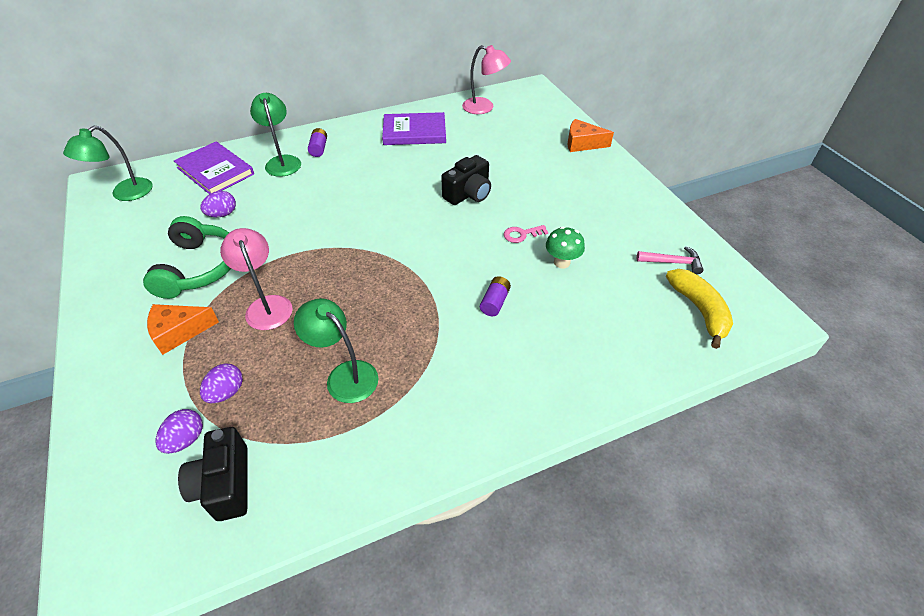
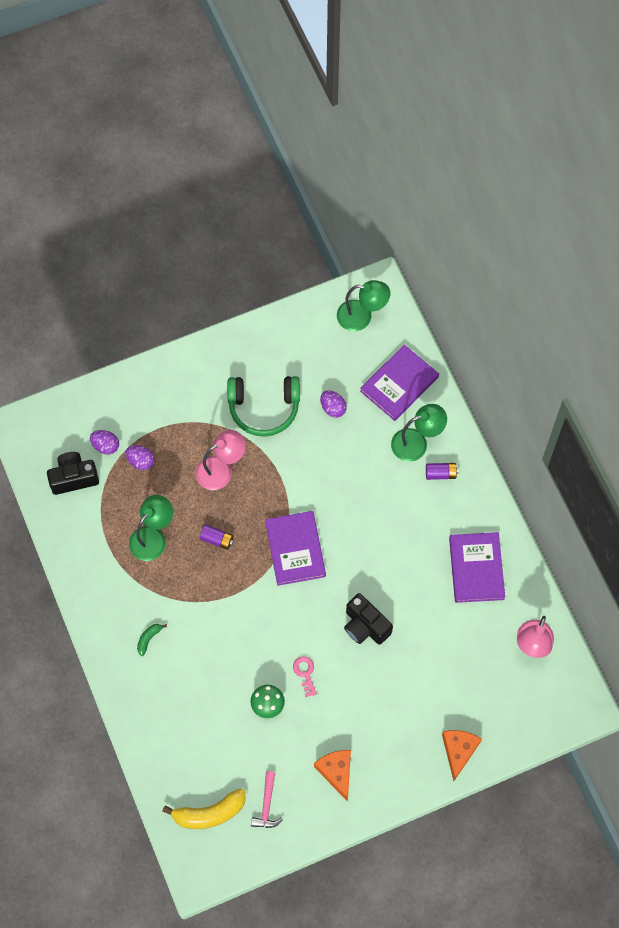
camera: 90 degrees right, 20 degrees up
green lamp [63,126,153,201] -> green lamp turned 150 degrees clockwise [337,280,390,331]
orange cheese [147,304,219,355] -> orange cheese moved to [314,750,351,802]
purple battery [480,276,511,316] -> purple battery moved to [200,525,234,550]
none -> green banana [137,624,167,656]
none -> purple book [265,511,326,586]

